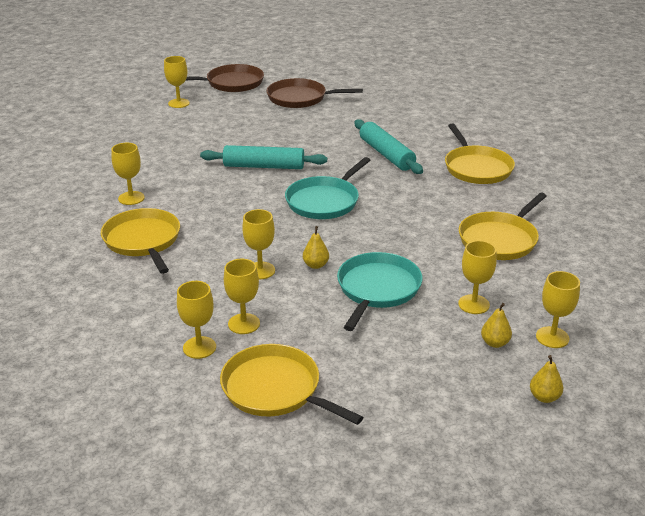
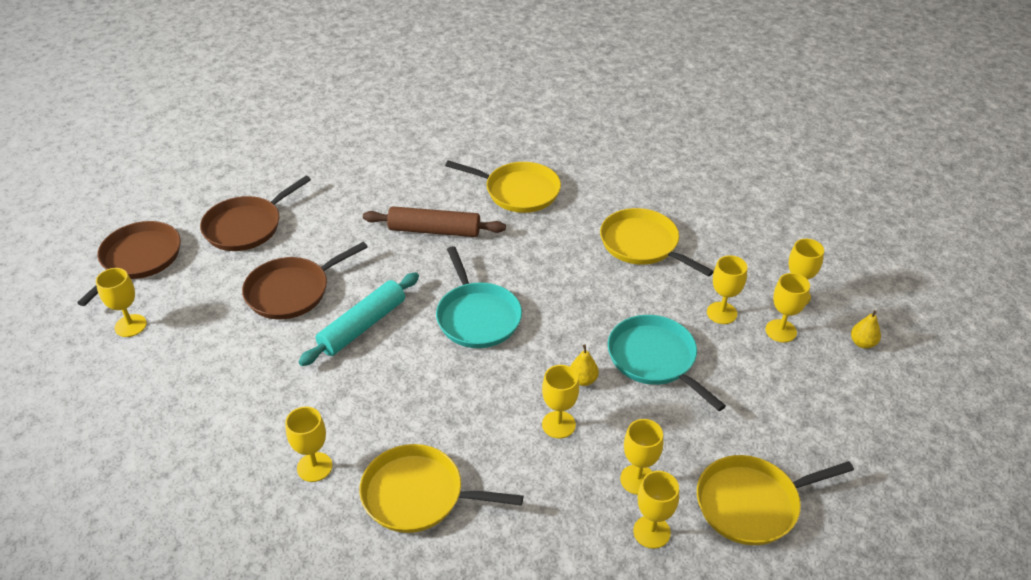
camera: 55 degrees left, 10 degrees up
turquoise rolling pin [354,119,423,174] -> brown rolling pin [363,206,506,237]
yellow pan [459,193,547,260] -> yellow pan turned 150 degrees clockwise [600,208,714,277]
yellow pear [481,303,512,348] -> yellow goblet [765,273,810,343]
none -> brown pan [242,242,368,320]

